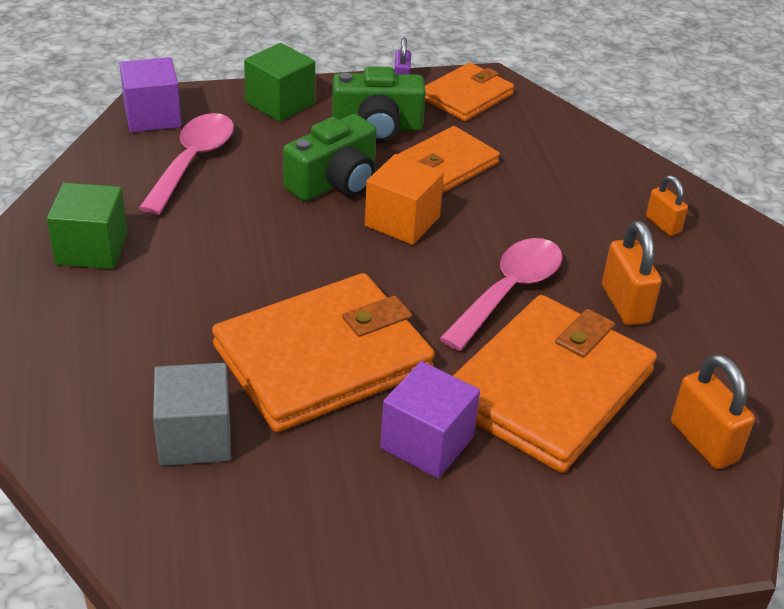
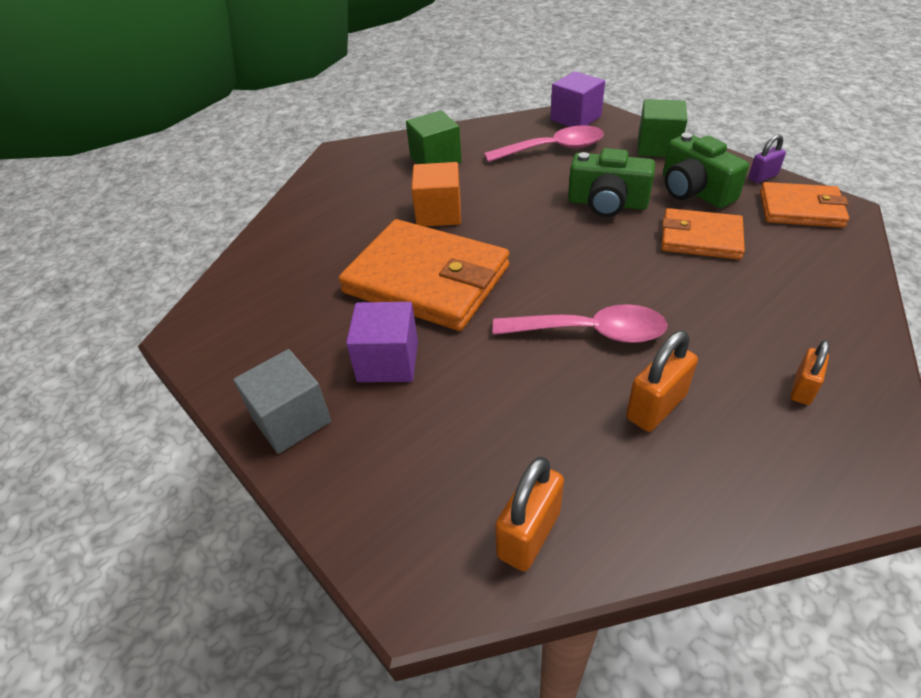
camera: 65 degrees right, 5 degrees up
grey cube [153,363,231,466] -> grey cube moved to [233,349,331,454]
orange cube [365,154,444,245] -> orange cube moved to [412,162,461,227]
orange wallet [453,295,657,473] -> none

